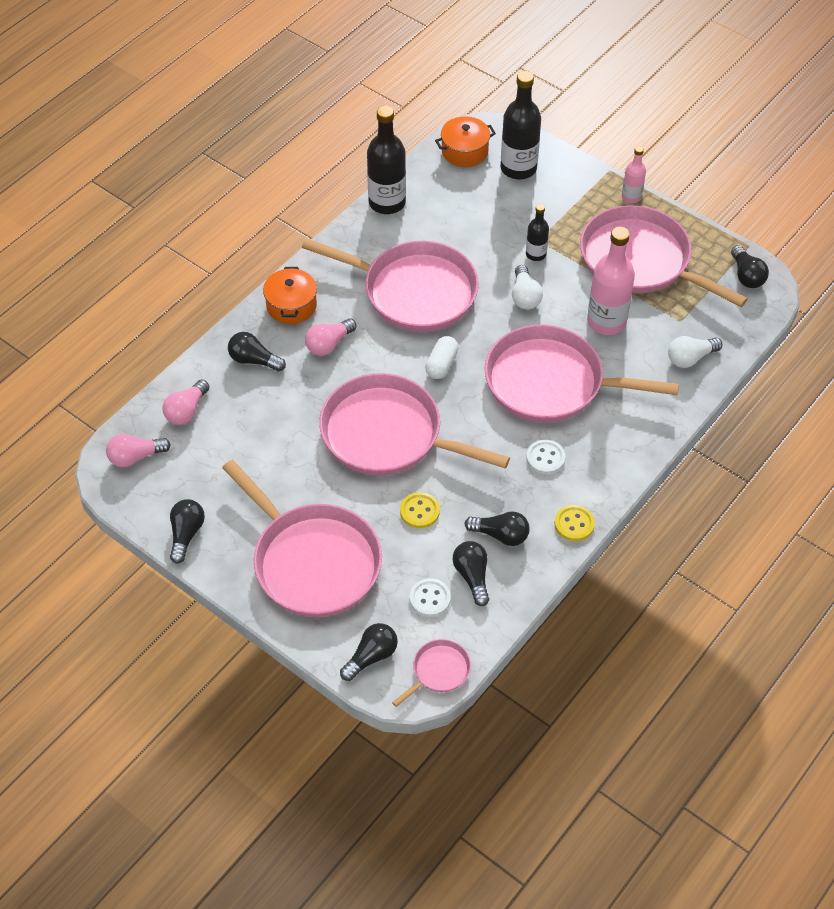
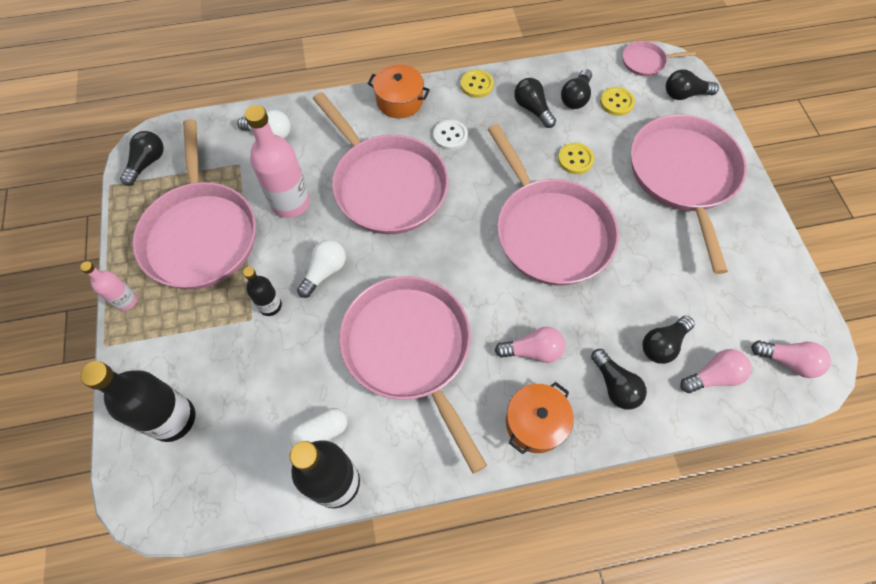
camera: 140 degrees left, 10 degrees up
black light bulb [170,499,205,563] -> black light bulb moved to [643,316,695,364]
white button [410,579,451,617] -> yellow button [600,87,635,116]
white capsule [425,336,458,379] -> white capsule moved to [289,408,347,447]
orange pot [435,116,496,167] -> orange pot moved to [367,64,430,118]

